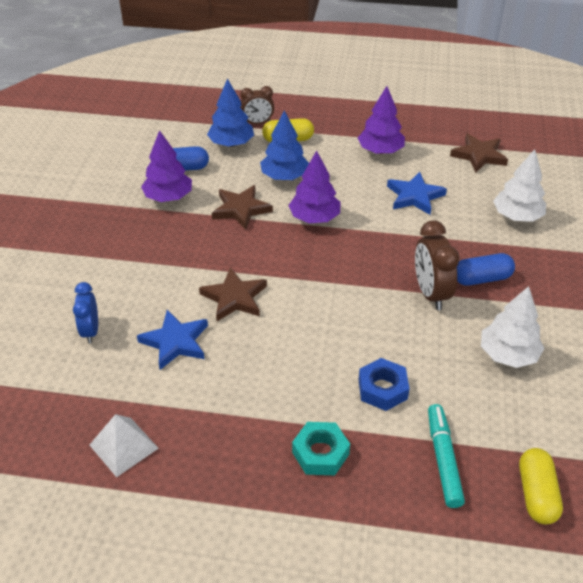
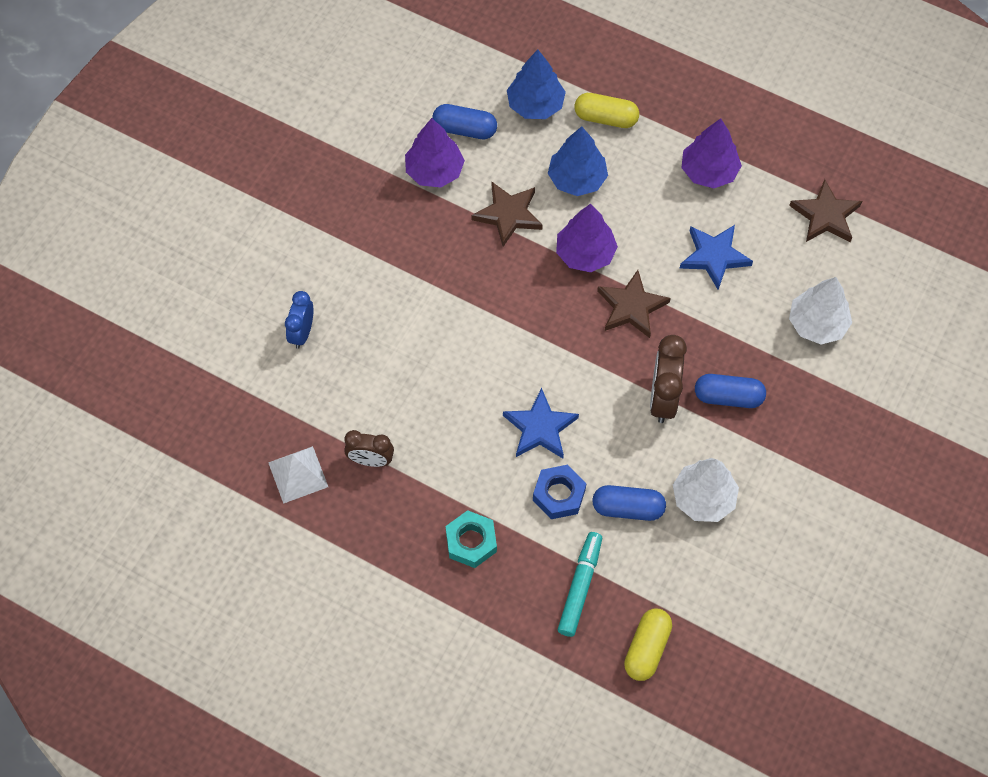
camera: 20 degrees right, 20 degrees up
blue star [137,310,208,370] -> blue star moved to [503,388,579,458]
brown star [199,267,267,321] -> brown star moved to [597,270,671,338]
brown clock [240,86,274,124] -> brown clock moved to [344,430,394,467]
none -> blue capsule [592,485,666,521]

